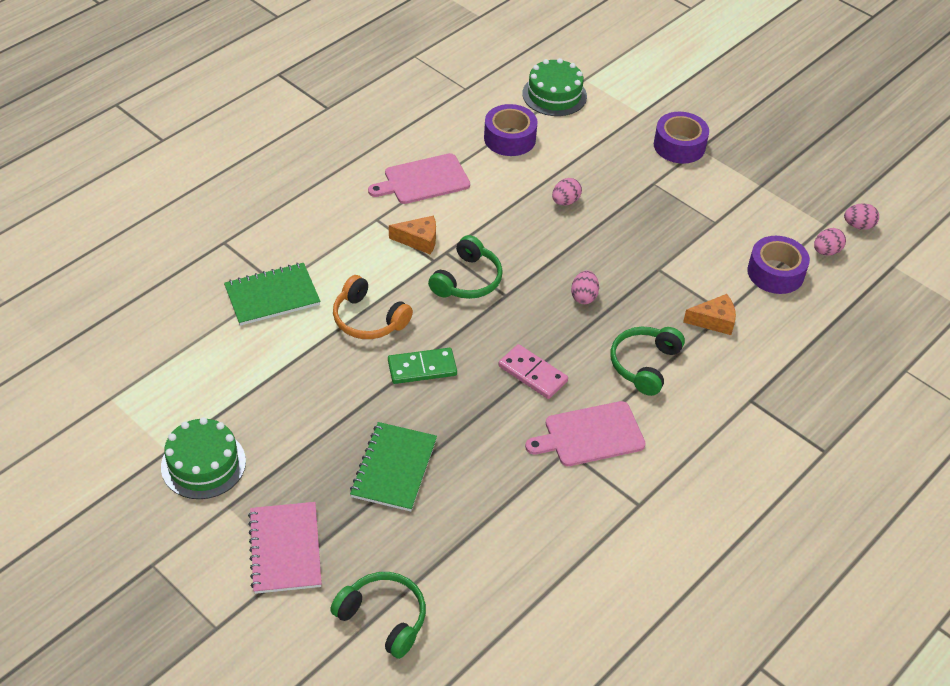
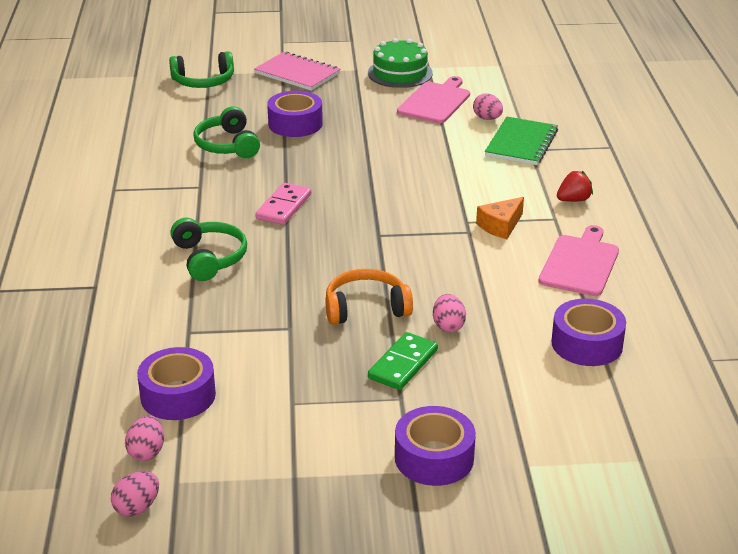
camera: 135 degrees right, 15 degrees down
orange headphones [333,275,413,339] -> orange headphones moved to [325,269,413,325]
green notebook [350,422,437,512] -> purple tape [267,91,323,137]
green domino [388,348,457,384] -> green domino moved to [368,332,438,390]
green headphones [428,235,503,299] -> green headphones moved to [193,107,260,158]
pink domino [498,344,568,399] -> pink domino turned 60 degrees counterclockwise [255,183,311,225]
green cake [522,58,587,116] -> none
pink cutting board [525,401,646,466] -> pink cutting board moved to [397,76,470,123]
pink egg [571,270,599,304] -> pink egg moved to [473,93,503,120]
orange cheese [683,294,736,335] -> none
none -> red strawberry [557,171,593,202]

